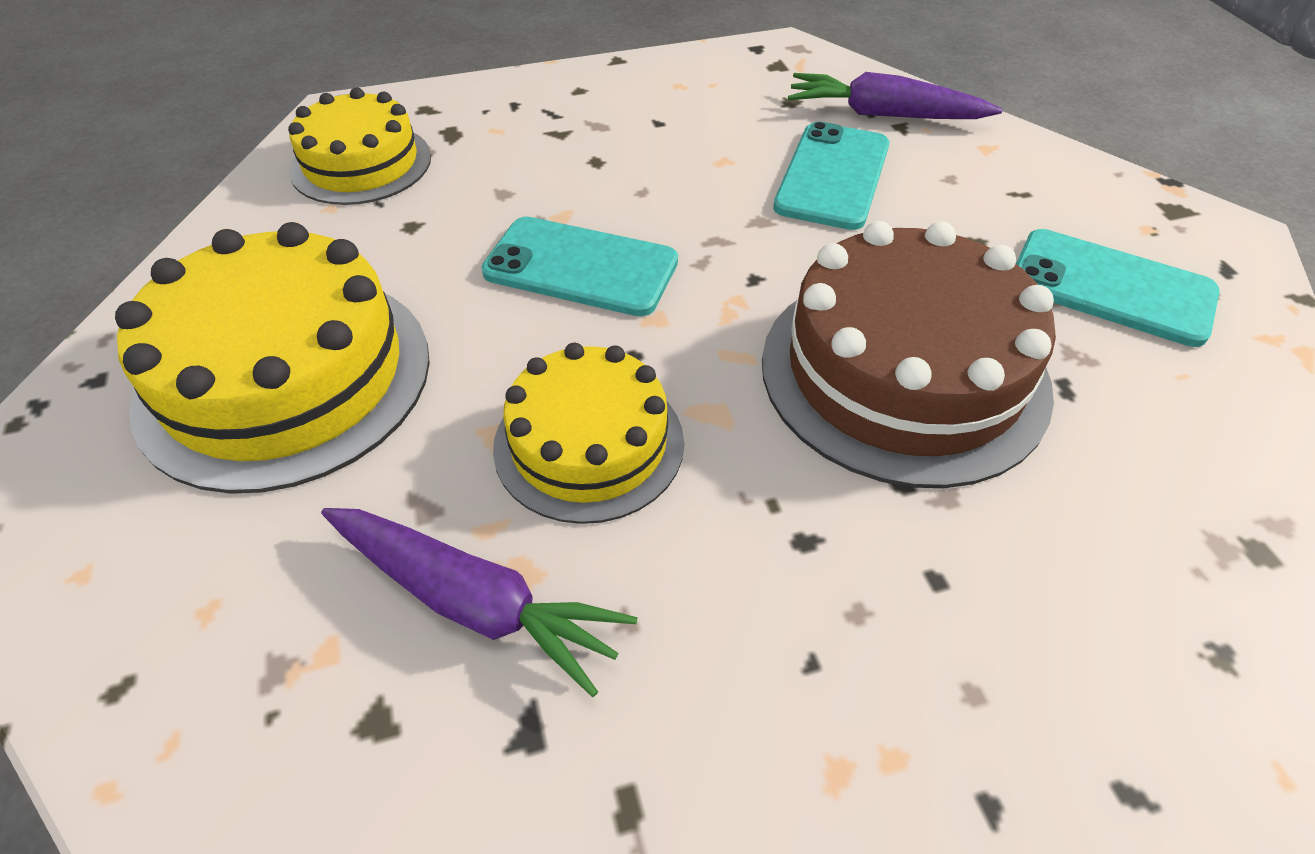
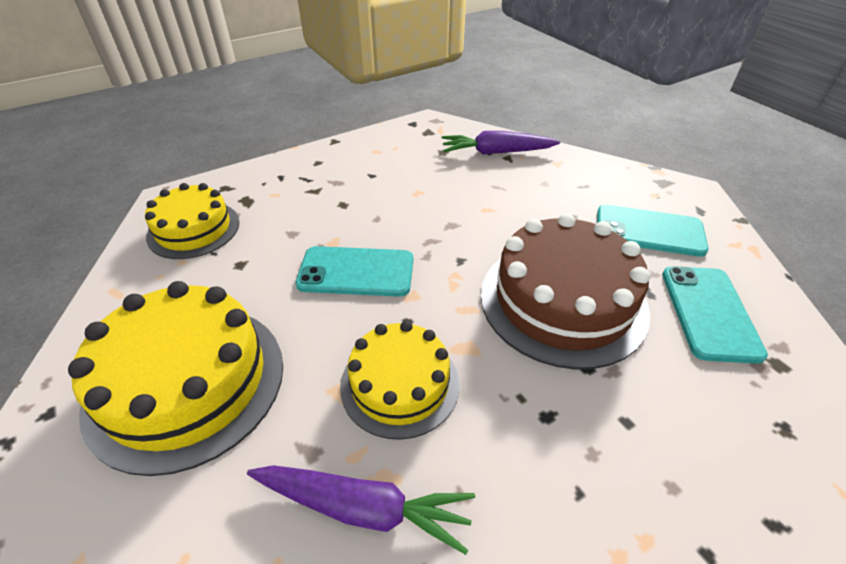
camera: 15 degrees left, 5 degrees down
turquoise phone [773,121,889,230] -> turquoise phone moved to [662,266,768,364]

